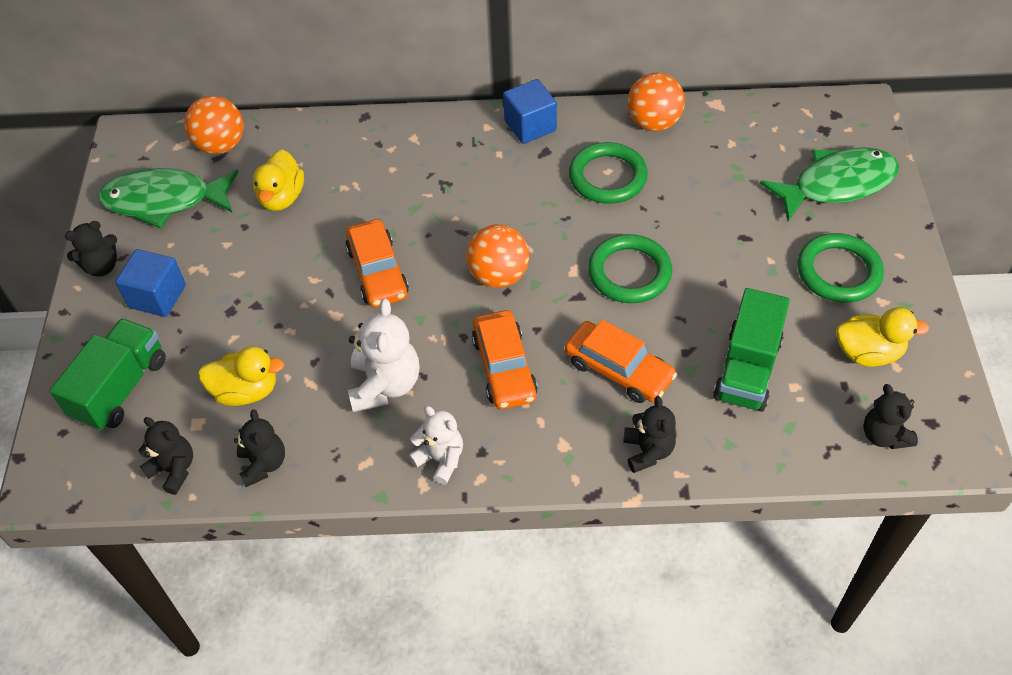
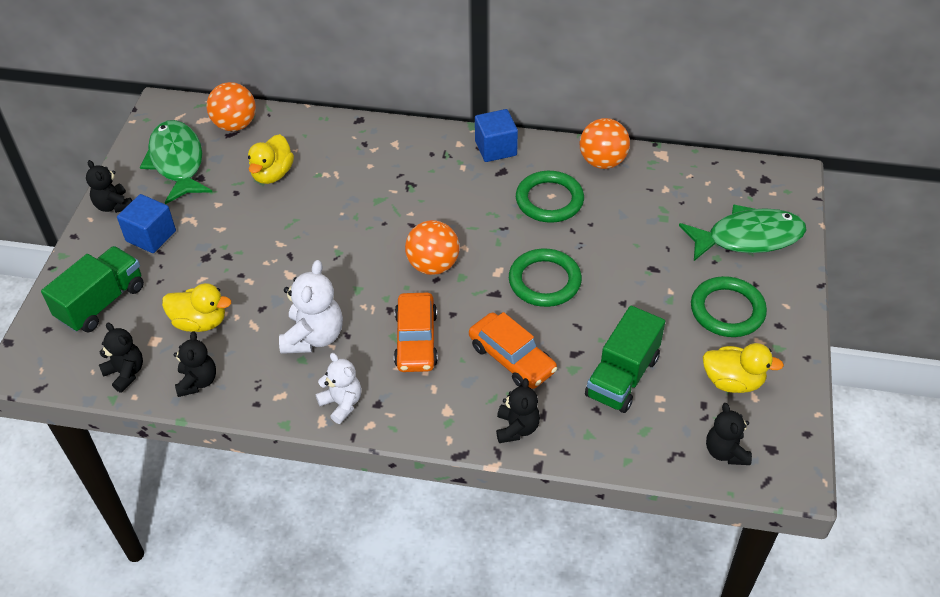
camera: 10 degrees right, 5 degrees down
black teddy bear [65,221,117,276] -> black teddy bear turned 75 degrees clockwise [86,160,132,213]
green fish [98,168,238,228] -> green fish turned 60 degrees clockwise [140,120,212,204]
orange car [346,219,409,308] -> none

